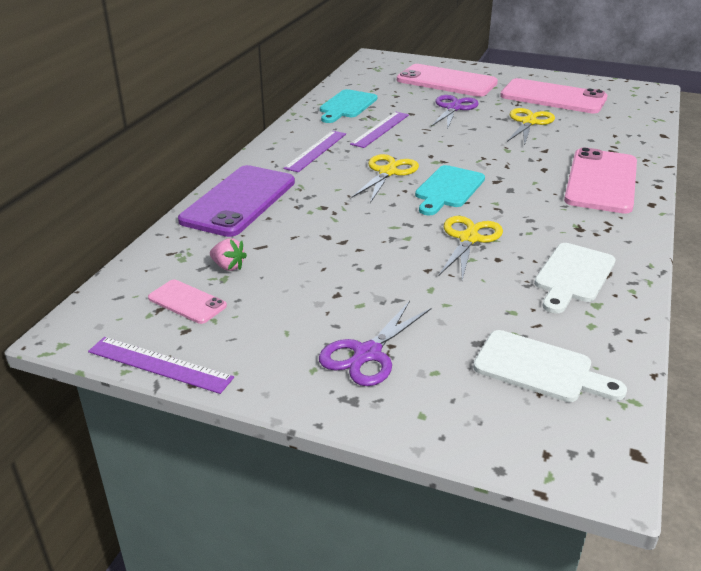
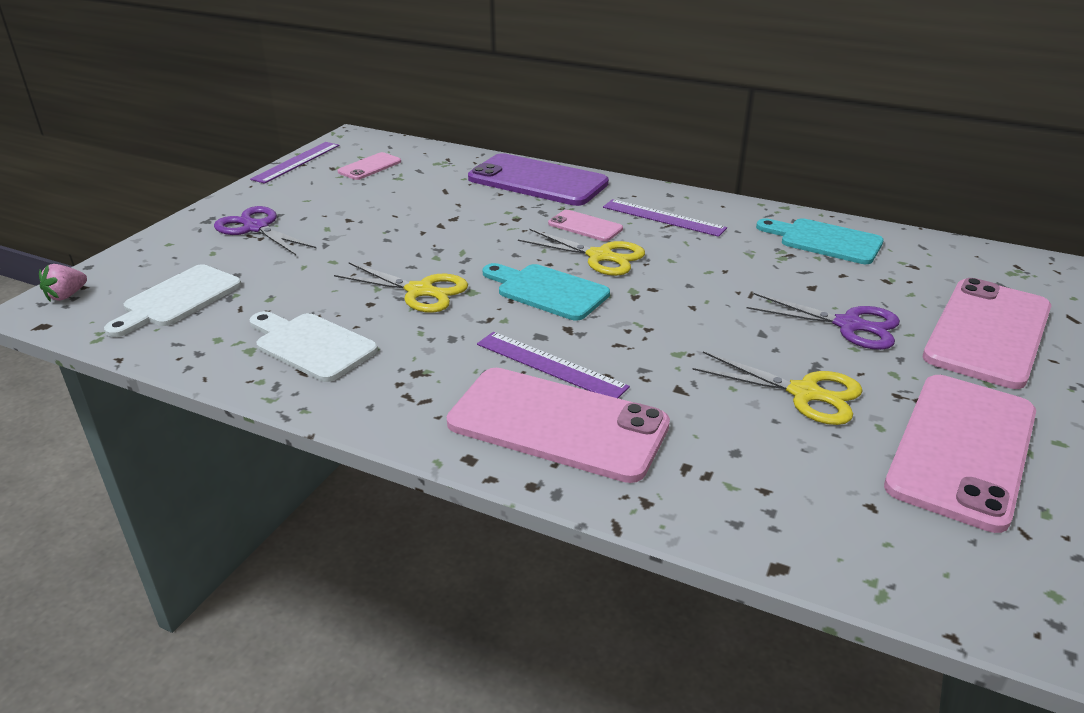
camera: 95 degrees right, 0 degrees up
pink strawberry [210,238,247,271] -> pink strawberry moved to [39,264,87,302]
purple ruler [350,112,409,148] -> purple ruler moved to [477,332,630,398]
none -> pink phone [548,210,623,241]

